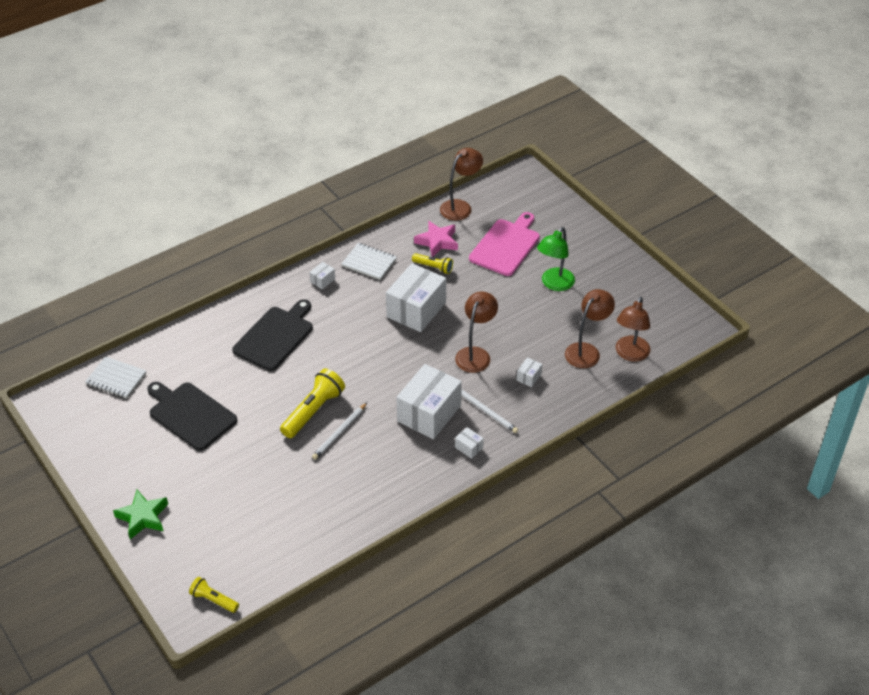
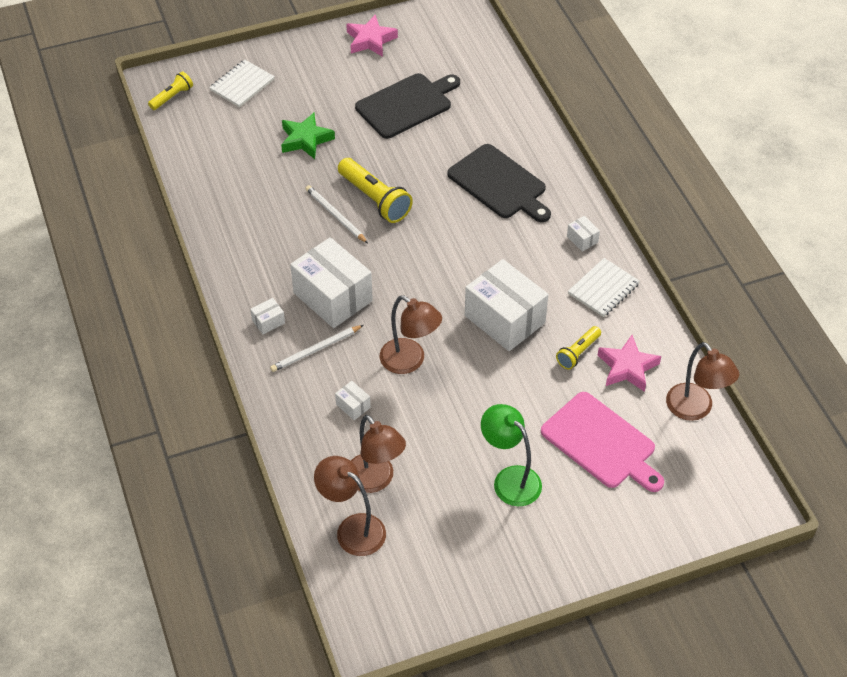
camera: 105 degrees right, 5 degrees up
white notebook [85,356,146,398] -> white notebook moved to [209,60,275,107]
green star [113,490,168,539] -> green star moved to [281,112,335,159]
none -> pink star [346,15,398,57]

